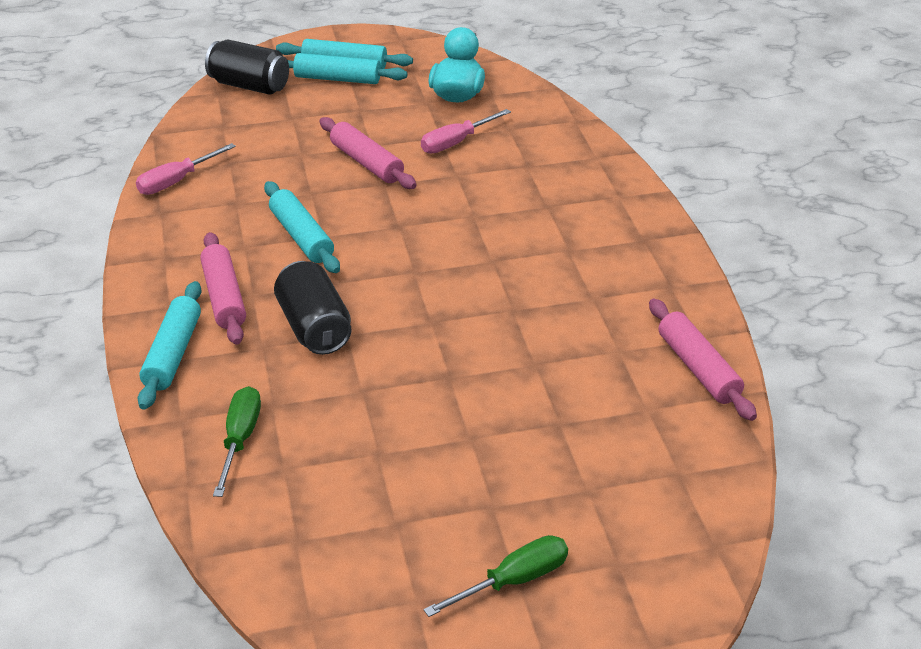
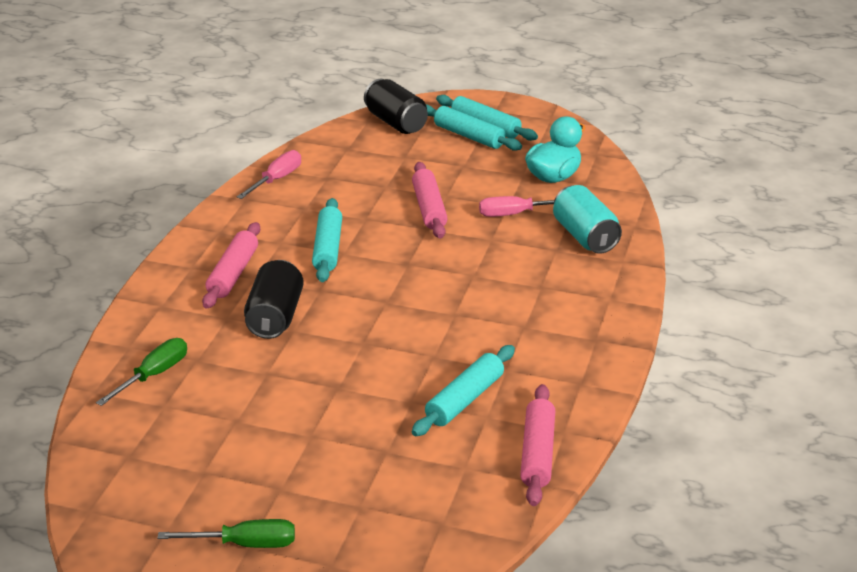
camera: 30 degrees right, 5 degrees down
pink screwdriver [136,143,236,195] -> pink screwdriver turned 135 degrees clockwise [237,150,301,199]
turquoise rolling pin [138,281,202,410] -> turquoise rolling pin moved to [412,345,515,436]
none -> turquoise can [553,185,622,254]

